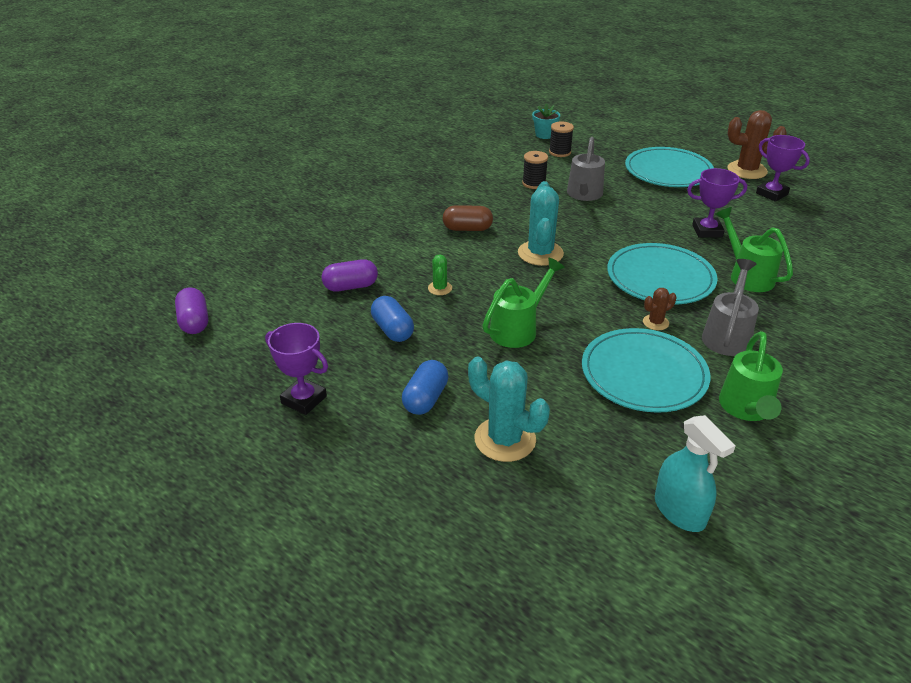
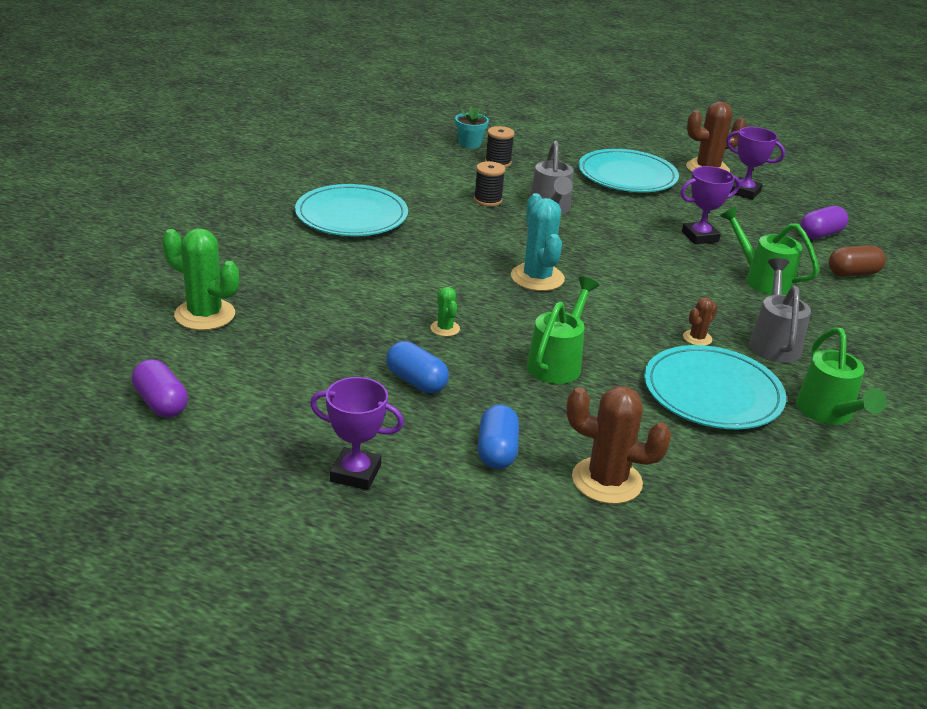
camera: 20 degrees left, 5 degrees down
purple capsule [322,259,378,292] -> purple capsule moved to [800,206,848,239]
brown capsule [443,205,493,231] -> brown capsule moved to [829,245,886,277]
turquoise cactus [468,357,550,462] -> brown cactus [566,386,671,504]
turquoise plate [607,243,718,304] -> turquoise plate moved to [295,184,408,236]
turquoise spray bottle [655,415,736,532] -> none
none -> green cactus [162,228,239,330]

